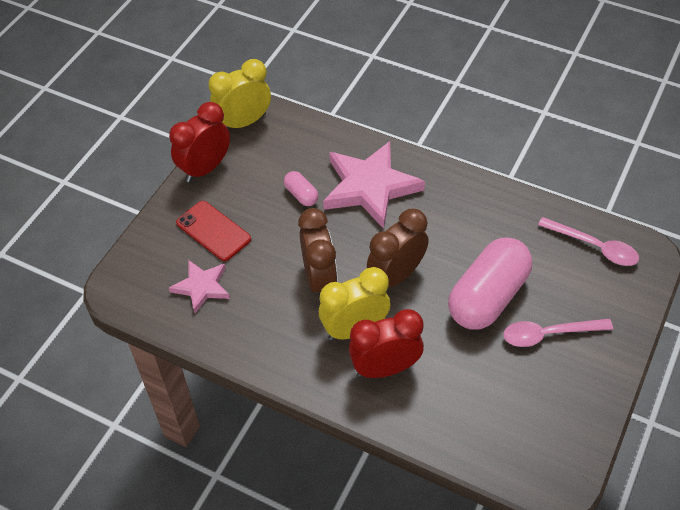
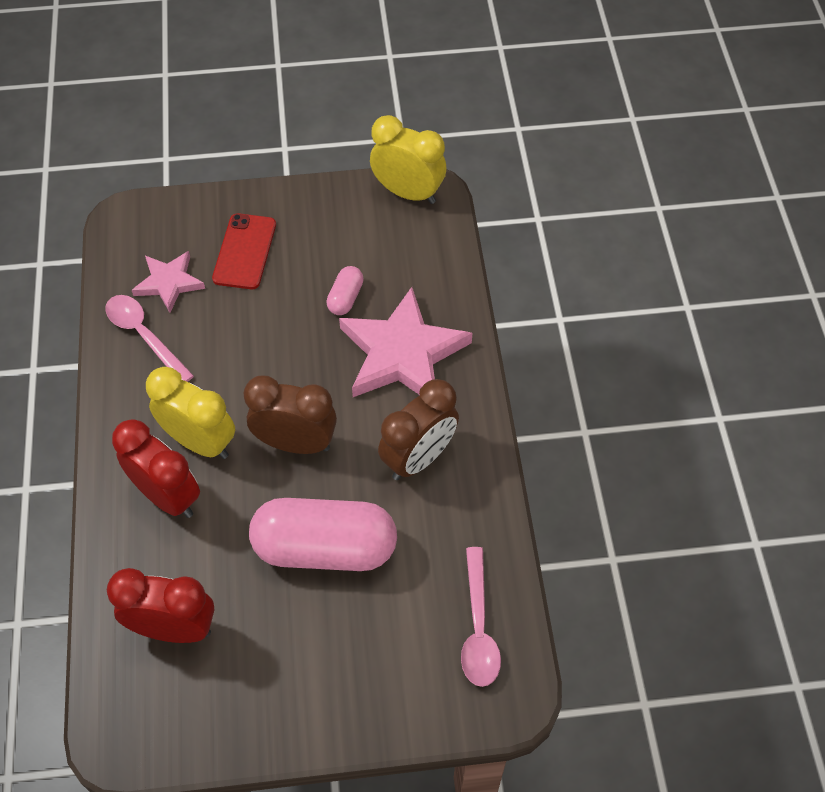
camera: 55 degrees right, 5 degrees up
red clock [169,102,230,183] -> red clock moved to [107,568,215,643]
brown clock [298,208,338,293] -> brown clock moved to [378,379,459,480]
pink spoon [504,319,613,347] -> pink spoon moved to [106,295,194,382]

